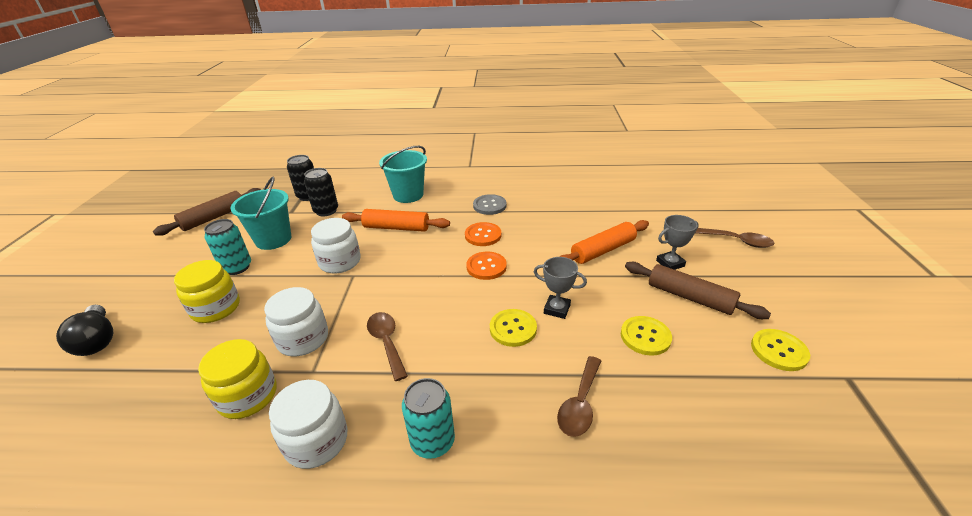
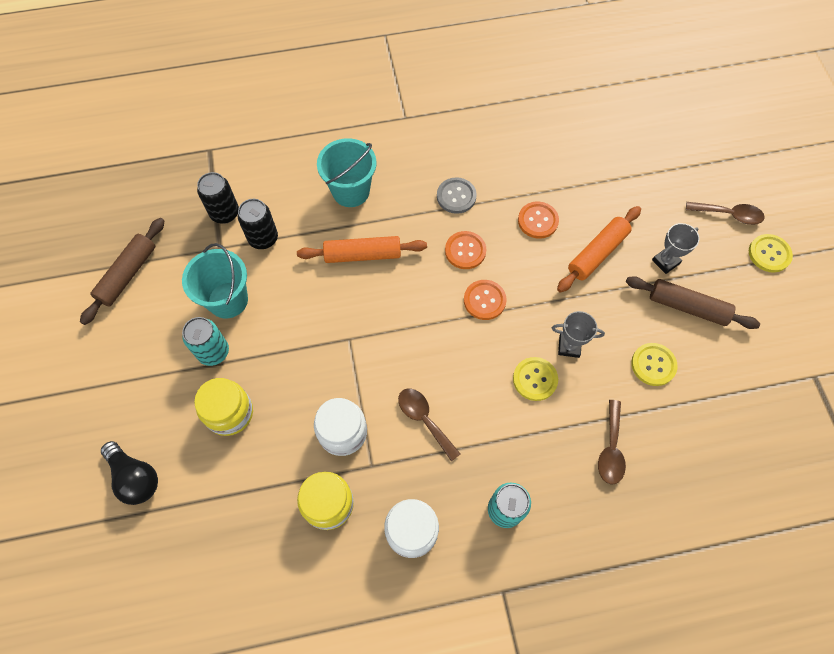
camera: 15 degrees left, 30 degrees up
white jar [311,218,360,273] -> none
yellow button [751,329,810,371] -> yellow button moved to [749,234,793,273]
none -> orange button [518,202,559,239]

